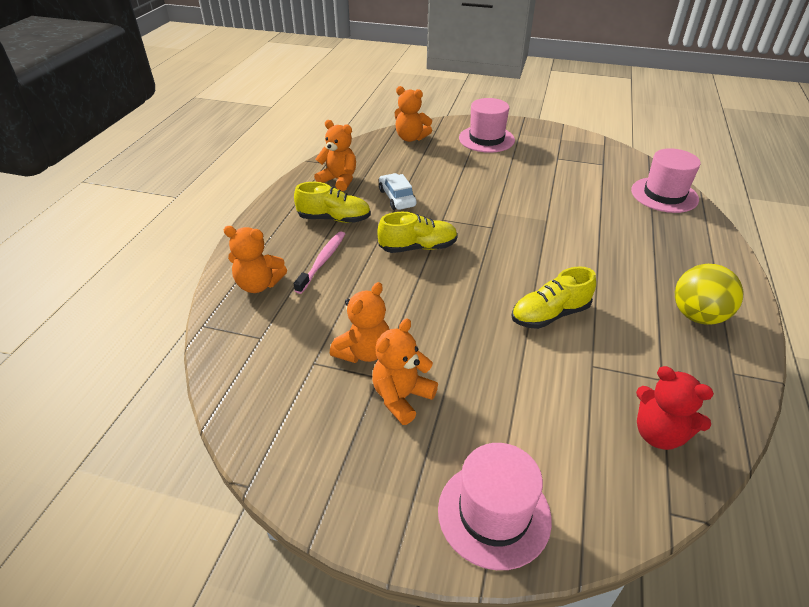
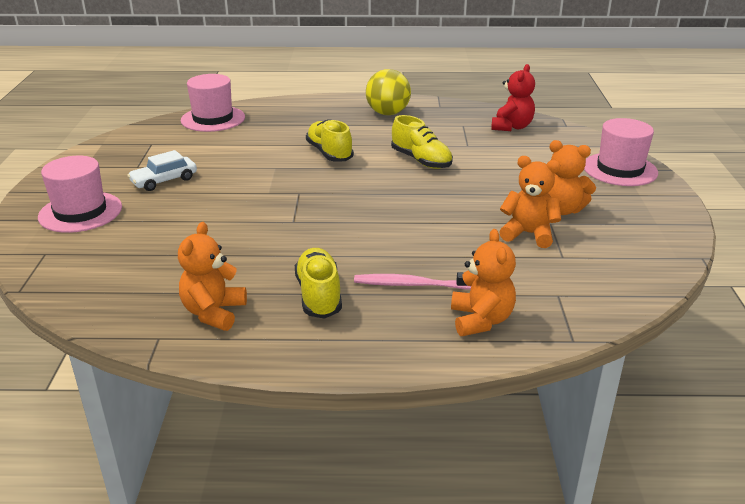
camera: 105 degrees left, 10 degrees down
yellow shoe [377,212,458,253] -> yellow shoe moved to [306,119,354,161]
white car [379,173,416,210] -> white car moved to [127,150,197,191]
orange teddy bear [395,86,432,142] -> none

